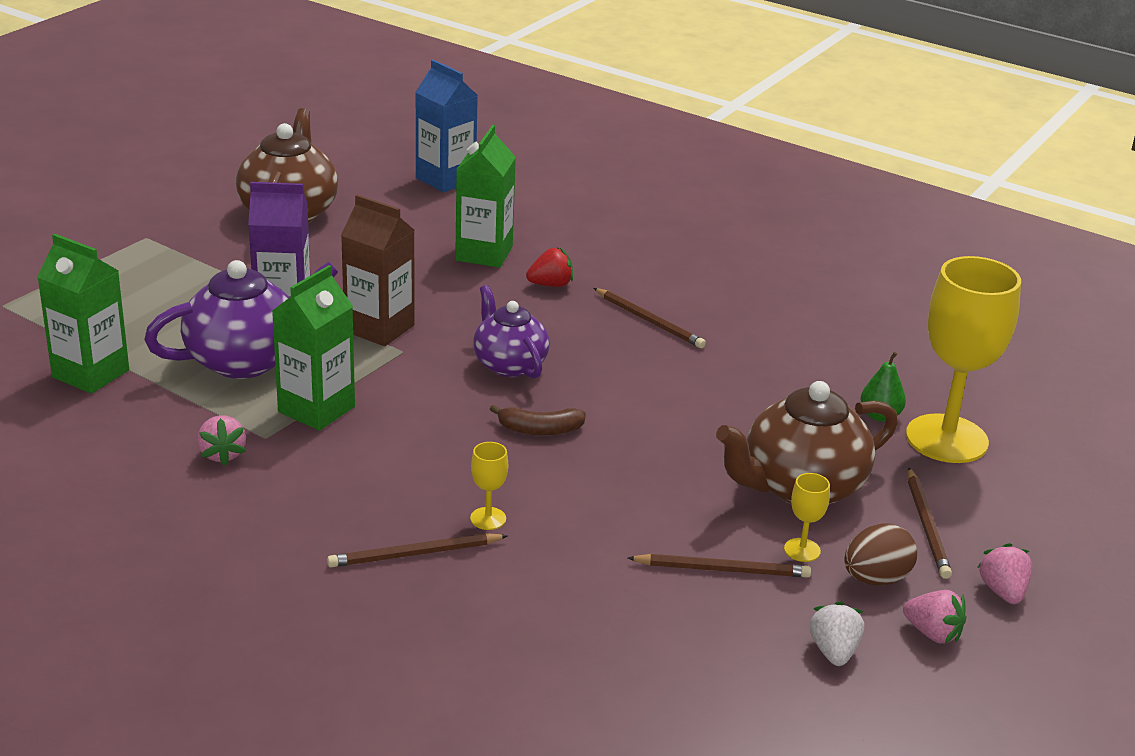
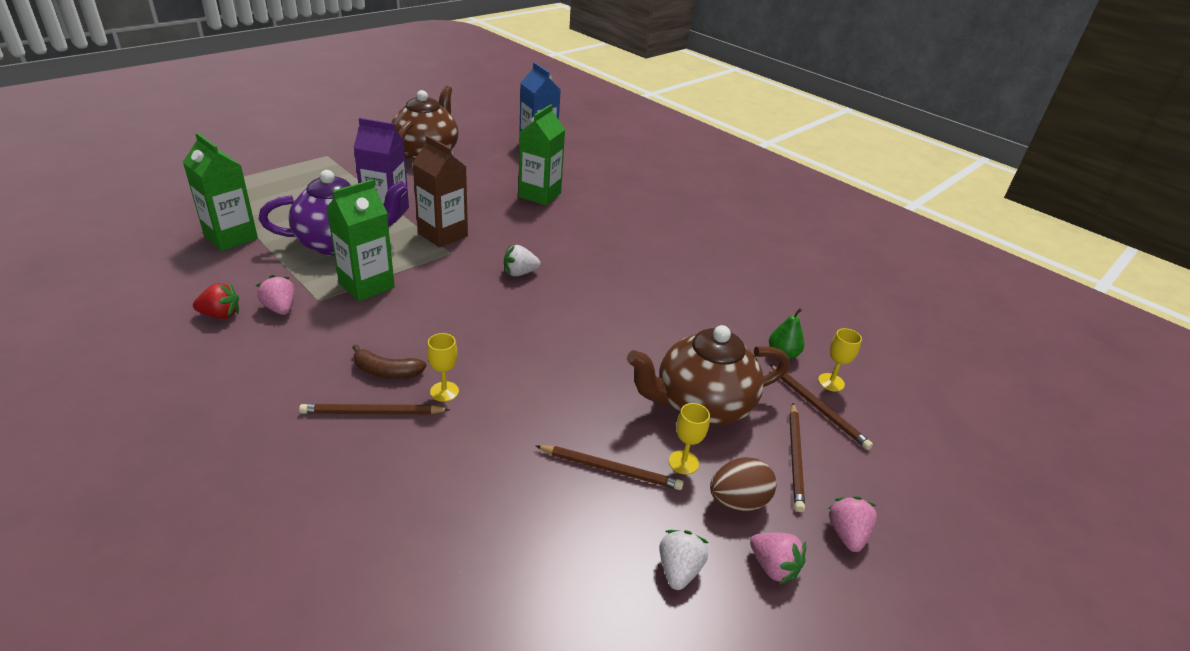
camera: 10 degrees right, 5 degrees up
pink strawberry [197,415,246,466] -> pink strawberry turned 150 degrees clockwise [256,275,295,315]
purple teapot [473,285,550,379] -> white strawberry [504,245,541,277]
brown banana [490,404,586,435] -> brown banana moved to [352,344,427,379]
red strawberry [526,247,573,287] -> red strawberry moved to [193,283,239,319]
brown pencil [594,288,706,348] -> brown pencil moved to [769,364,873,450]
yellow goblet [906,256,1021,463] -> yellow goblet [818,328,862,391], size x0.40

